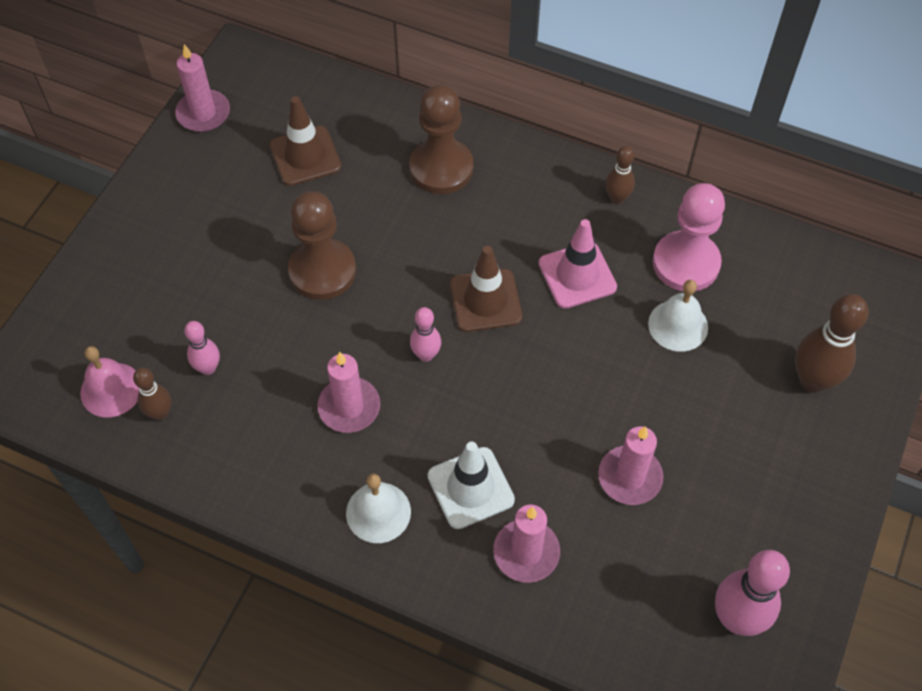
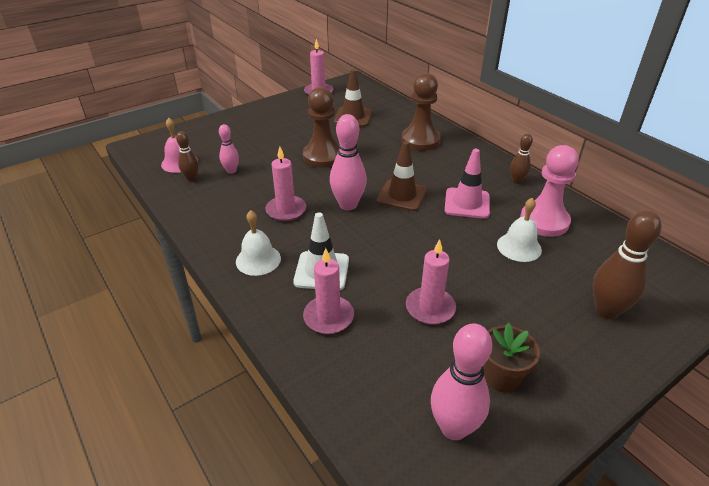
camera: 30 degrees right, 20 degrees down
pink bowling pin [410,307,441,362] -> pink bowling pin [330,114,367,210], size x1.76
none -> brown flower pot [483,323,540,392]

